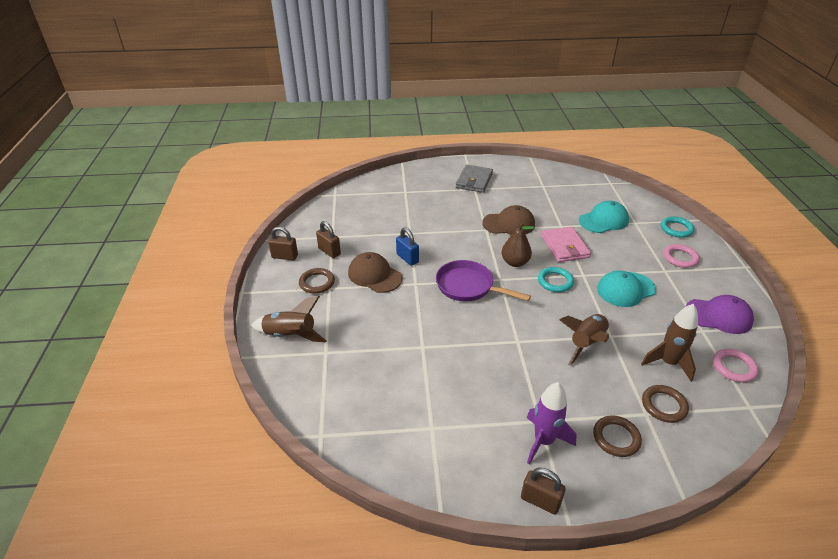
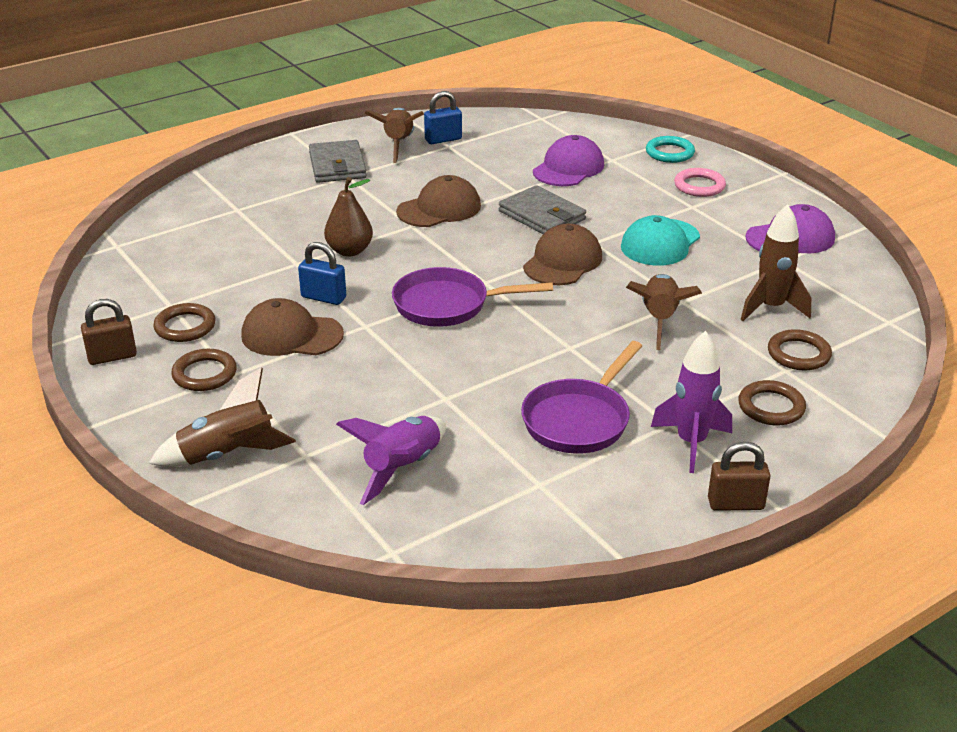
camera: 30 degrees left, 5 degrees down
brown padlock [316,221,341,258] -> brown ring [153,303,215,342]
brown pear [501,222,535,267] -> brown pear moved to [324,177,373,257]
turquoise ring [538,267,574,292] -> brown cap [523,223,602,285]
pink wallet [541,227,591,262] -> grey wallet [499,185,586,234]
turquoise cap [579,201,629,233] -> purple cap [533,135,604,186]
pink ring [713,349,758,382] -> none
none -> purple rocket [336,416,446,505]
none -> brown rocket [364,108,424,163]
none -> blue padlock [424,91,462,144]
none -> purple pan [521,341,642,454]

